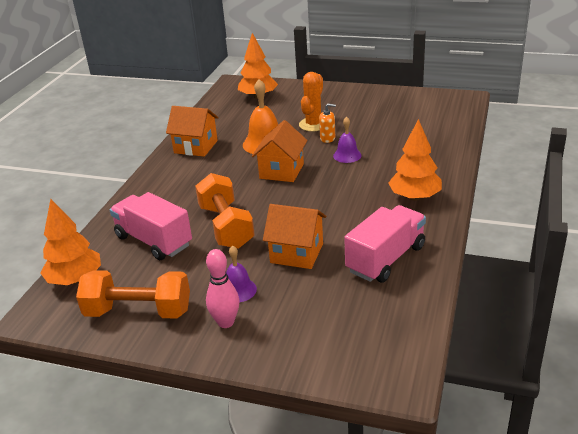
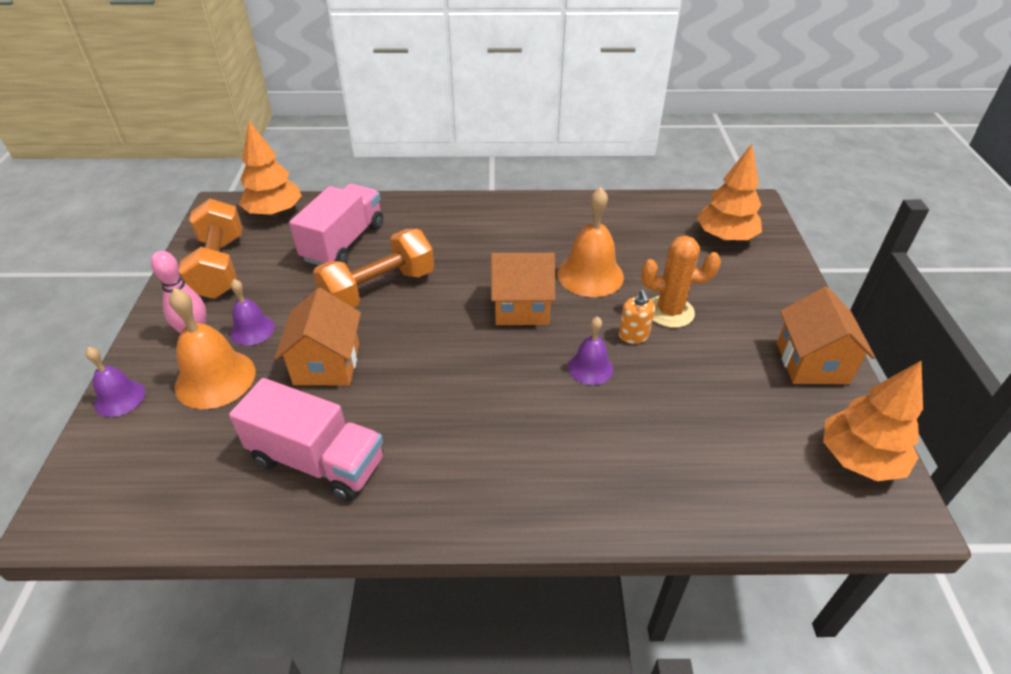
camera: 70 degrees right, 10 degrees up
orange house [166,106,218,157] -> orange house moved to [777,287,875,384]
orange tree [388,119,442,201] -> orange tree moved to [823,361,923,481]
none -> purple bell [85,347,145,417]
none -> orange bell [169,288,256,409]

